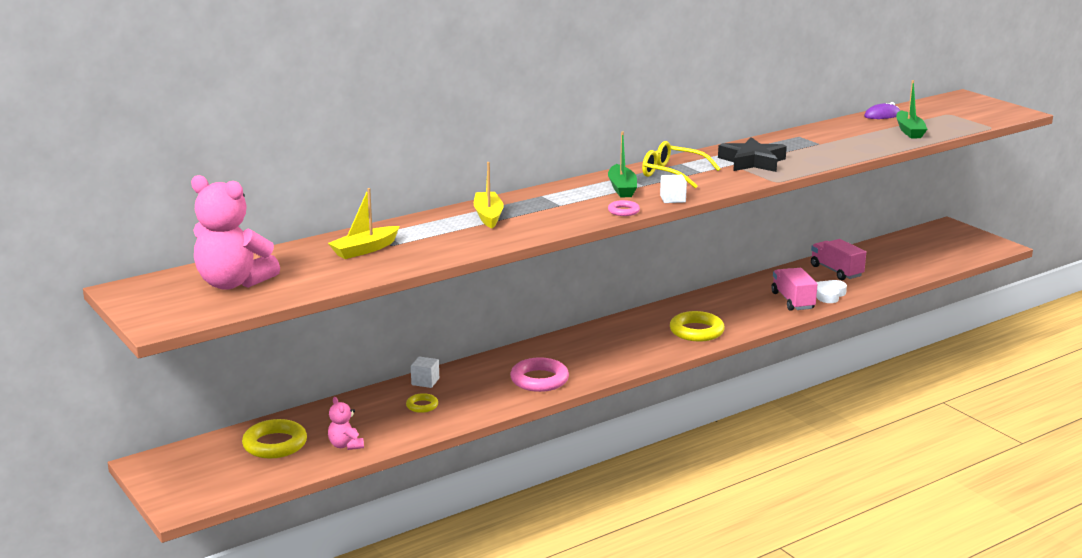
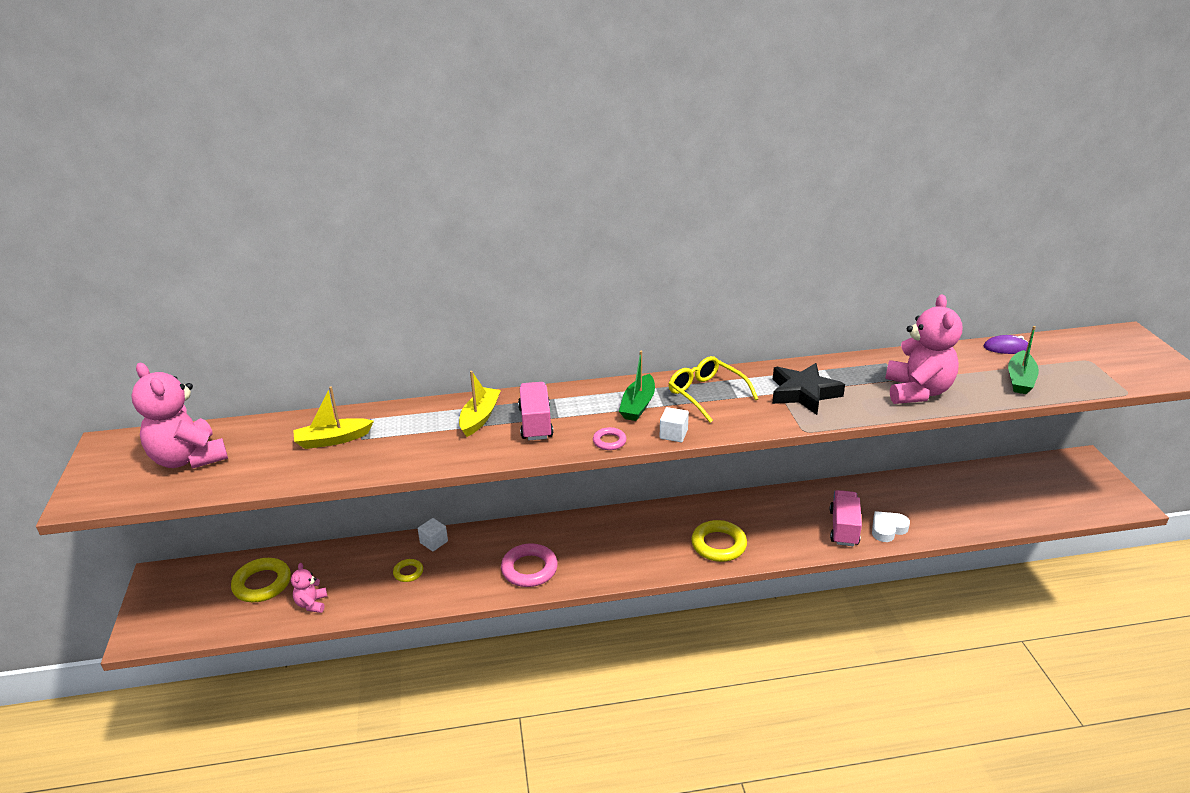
camera: 25 degrees right, 10 degrees up
pink truck [811,239,866,280] -> pink truck moved to [518,382,553,440]
none -> pink teddy bear [885,294,962,404]

